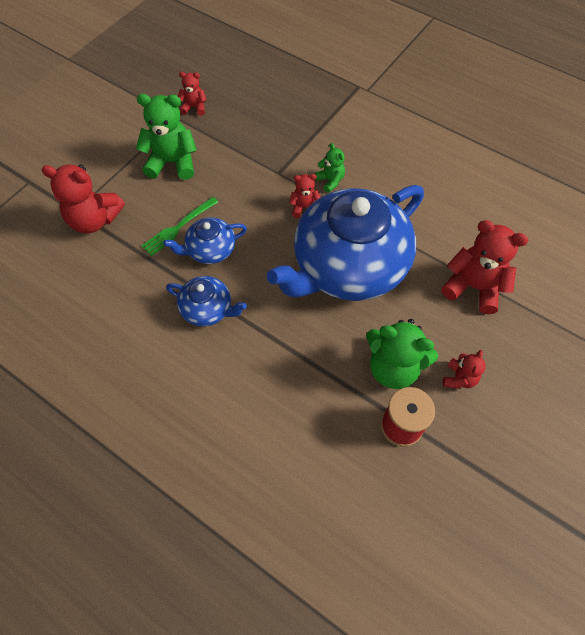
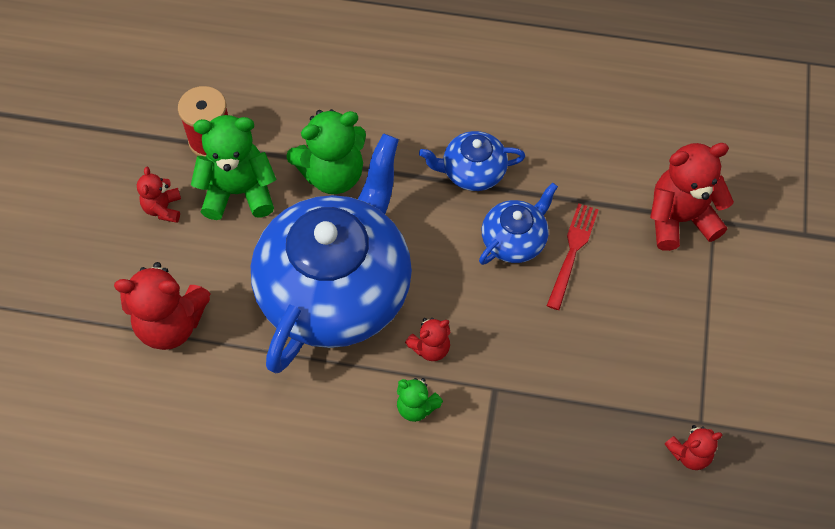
camera: 155 degrees right, 0 degrees up
green teddy bear [136,94,197,180] -> green teddy bear moved to [286,109,366,194]
green fork [142,197,218,256] -> red fork [547,203,599,310]

